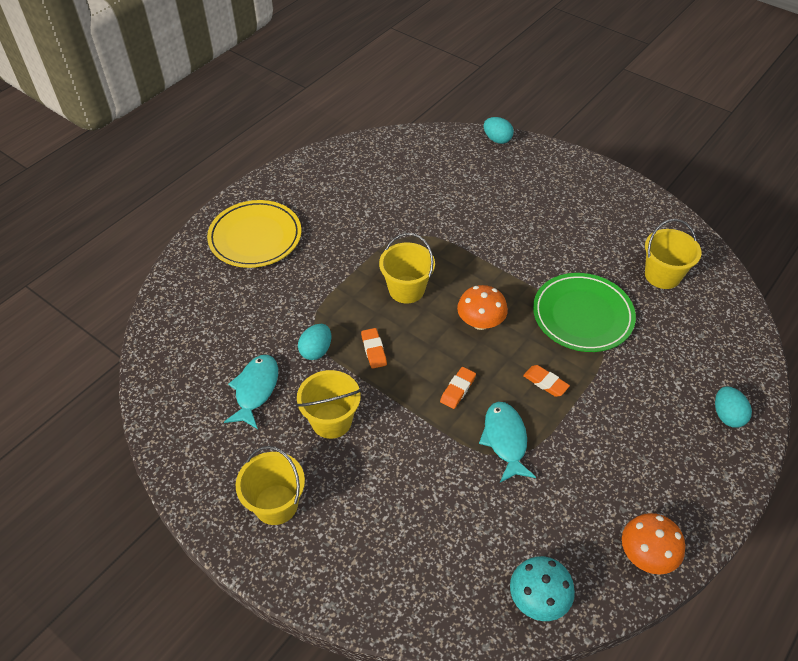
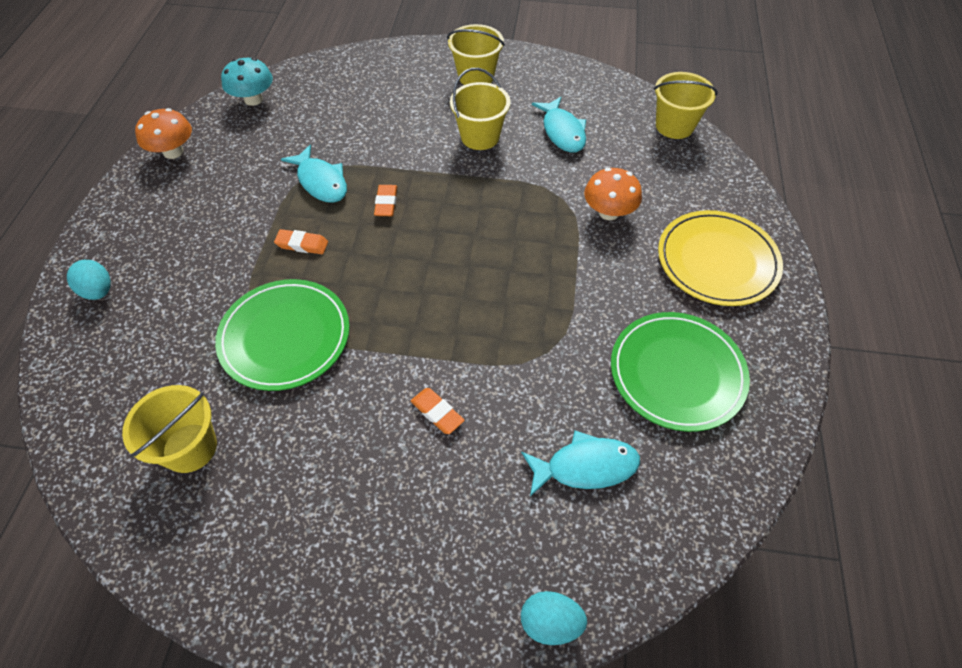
camera: 150 degrees right, 5 degrees up
turquoise egg [298,324,331,360] -> none
orange eraser [361,328,387,369] -> orange eraser moved to [411,388,464,434]
yellow bucket [379,233,435,304] -> yellow bucket moved to [654,72,718,139]
orange mushroom [457,285,508,330] -> orange mushroom moved to [584,168,642,220]
none -> turquoise fish [521,431,640,496]
none -> green plate [611,312,750,432]

